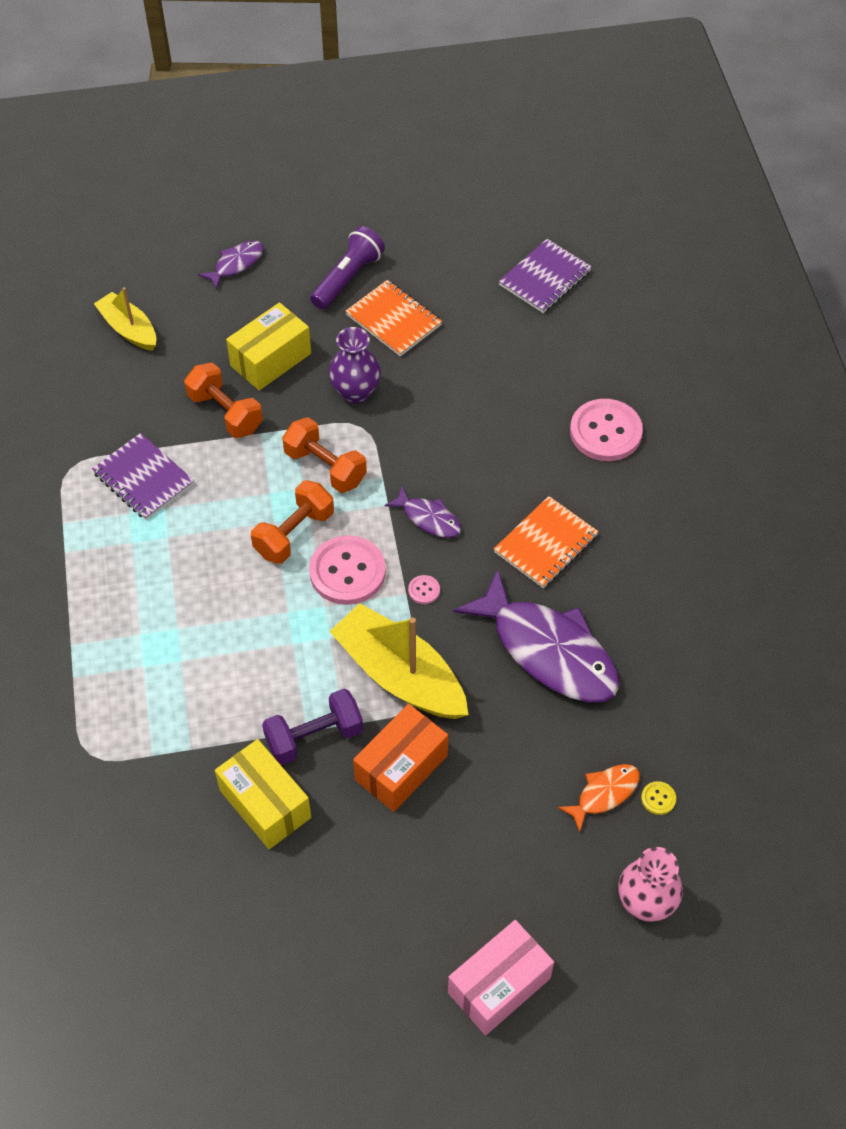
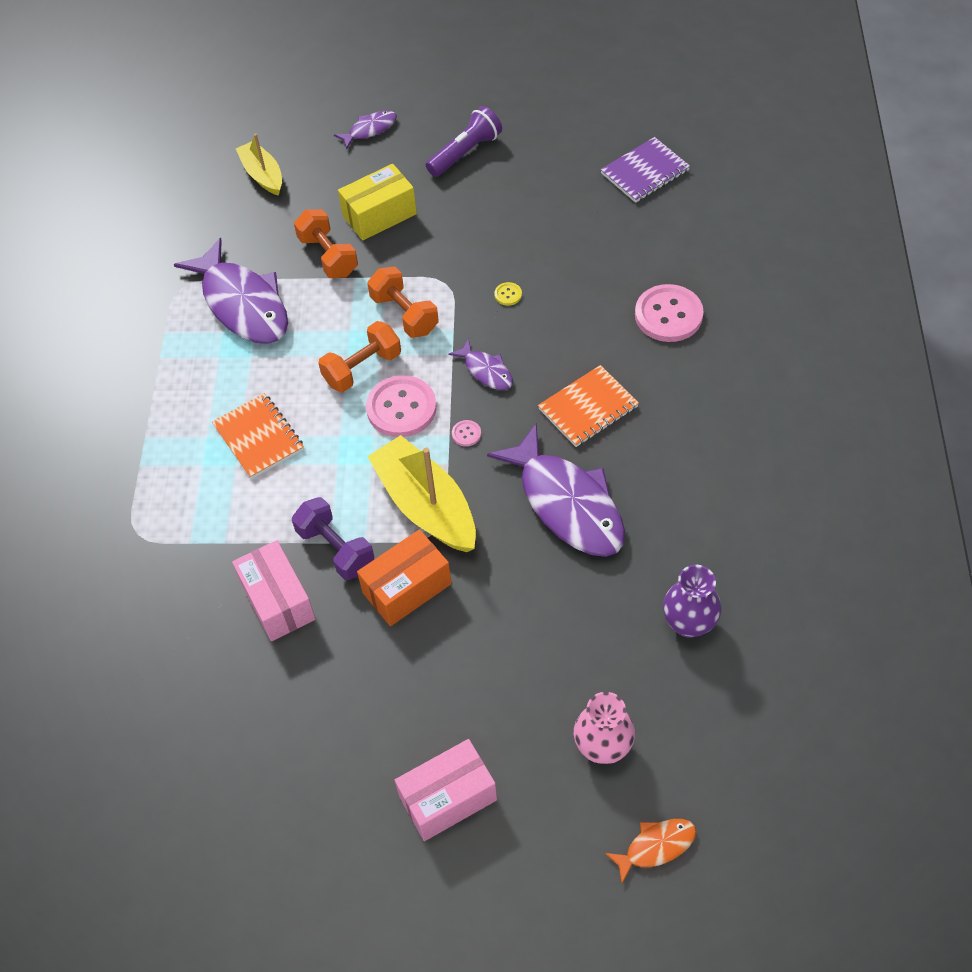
camera: 15 degrees right, 0 degrees up
purple notebook [92,433,194,520] -> purple fish [174,238,288,344]
yellow box [215,739,311,849] -> pink box [232,540,315,641]
purple dumbbell [262,689,363,765] -> purple dumbbell turned 60 degrees clockwise [292,497,374,580]
purple vase [329,327,381,404] -> purple vase moved to [663,565,722,638]
orange notebook [345,280,442,357] -> orange notebook moved to [212,393,304,479]
orange fish [558,764,640,832] -> orange fish moved to [605,819,696,884]
yellow button [641,781,676,815] -> yellow button moved to [494,282,522,306]

